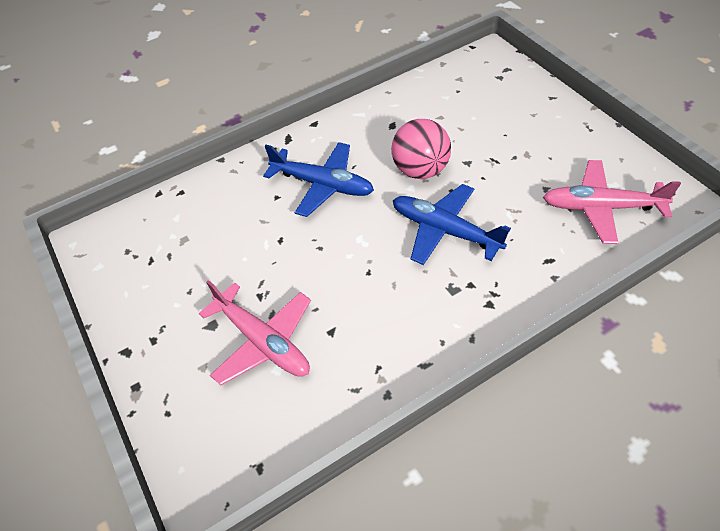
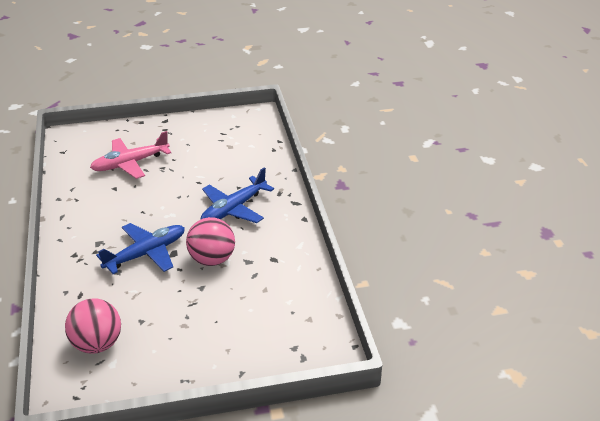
camera: 105 degrees right, 15 degrees down
pink plane [543,160,681,244] -> pink ball [65,298,121,354]

